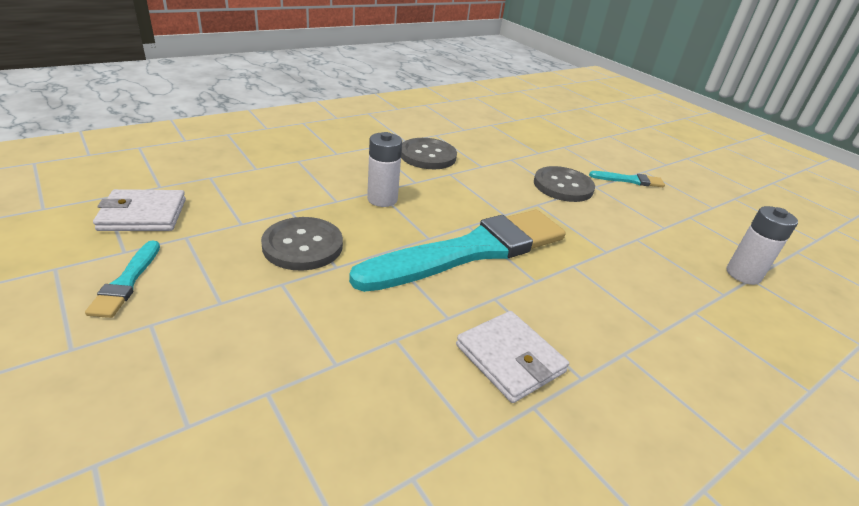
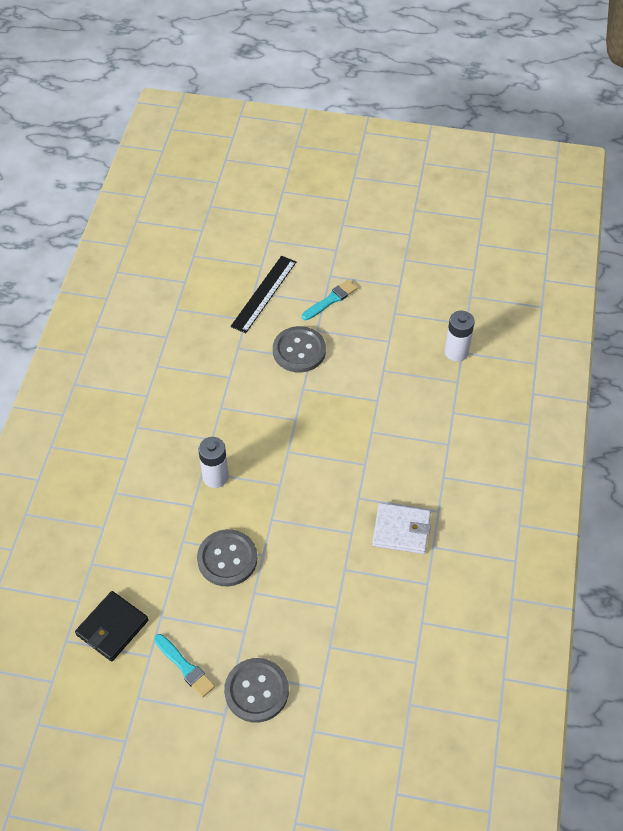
camera: 40 degrees left, 20 degrees up
white wallet [93,189,186,231] -> black wallet [75,591,148,661]
turquoise brush [349,210,566,292] -> none
grey button [401,138,457,169] -> grey button moved to [224,658,289,722]
none -> black ruler [230,256,296,333]

